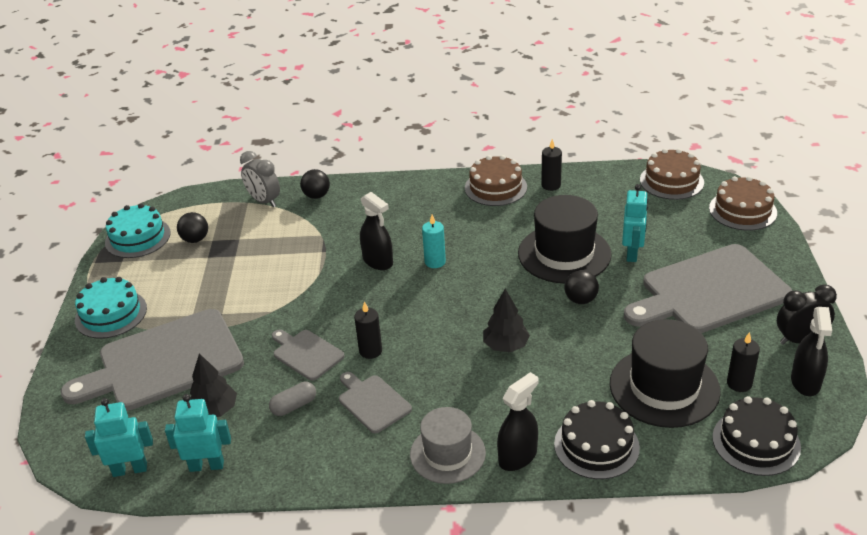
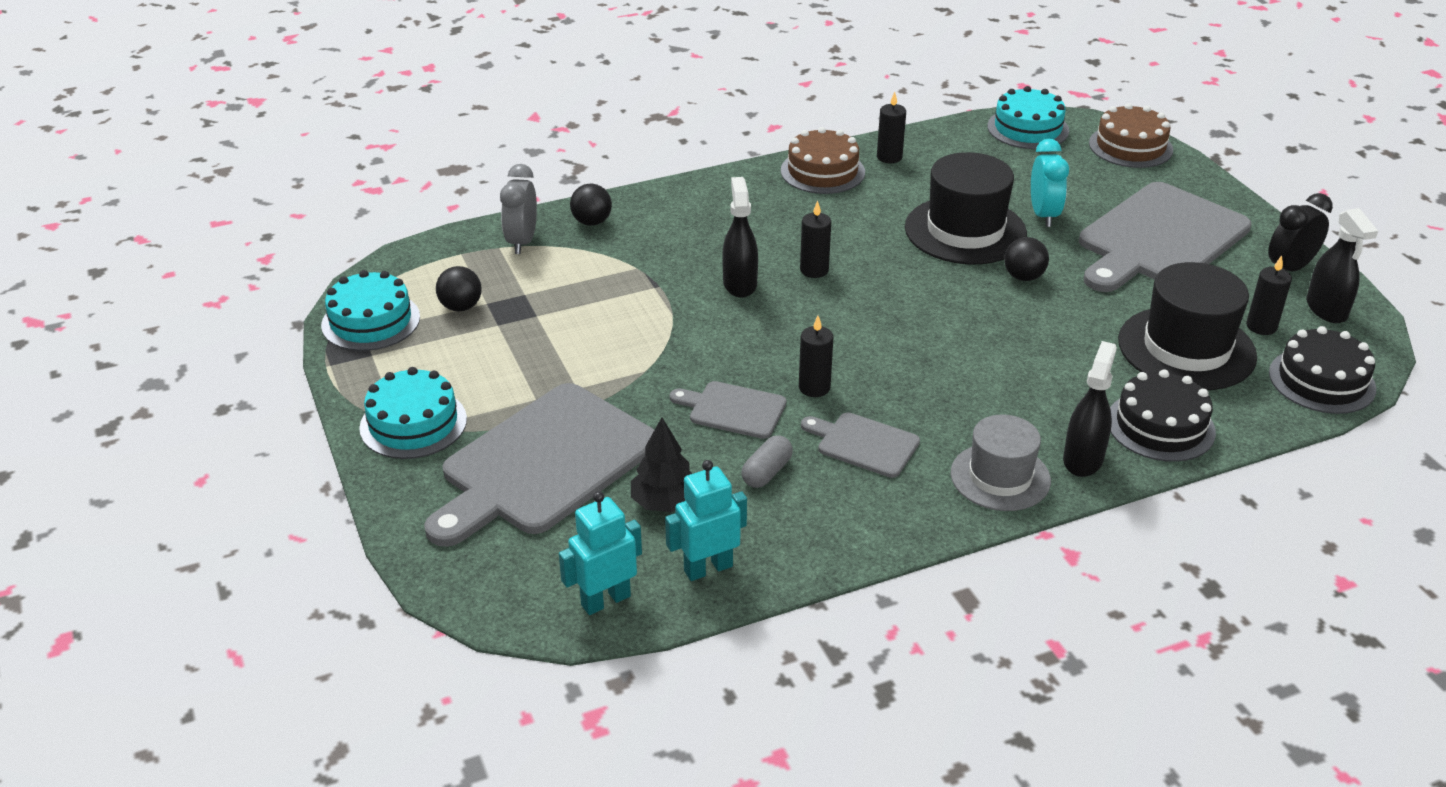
camera: 25 degrees left, 0 degrees up
grey clock [240,151,280,207] -> grey clock turned 75 degrees clockwise [500,164,537,254]
black spray bottle [360,192,393,270] -> black spray bottle turned 120 degrees counterclockwise [722,177,758,298]
turquoise candle [422,215,446,268] -> black candle [800,201,831,278]
black tree [483,289,530,352] -> none
turquoise robot [622,184,648,262] -> turquoise clock [1031,139,1069,227]
brown cake [640,148,704,200] -> turquoise cake [987,86,1069,149]

